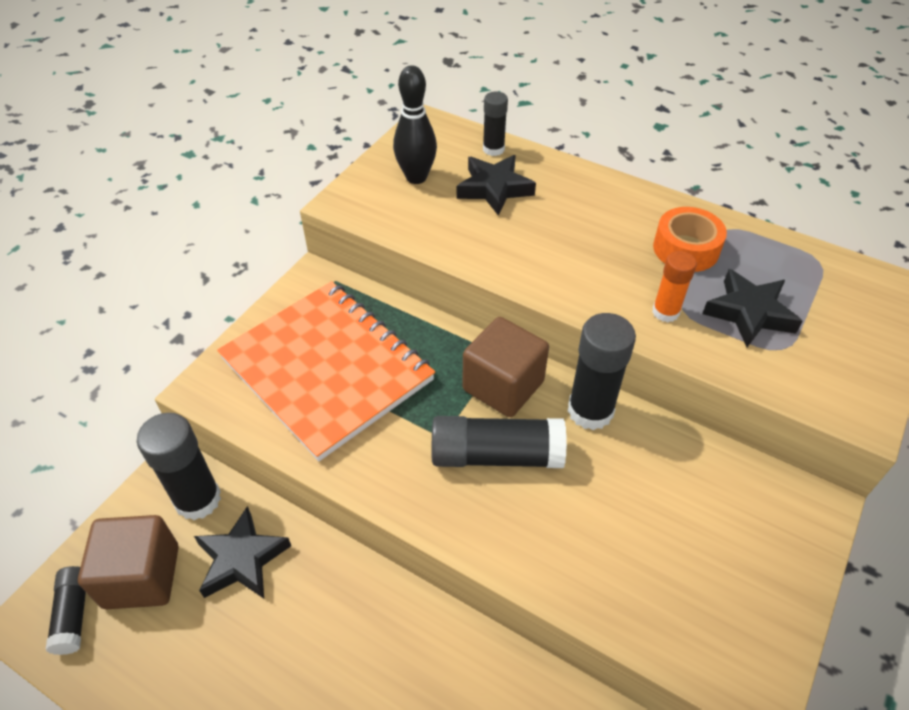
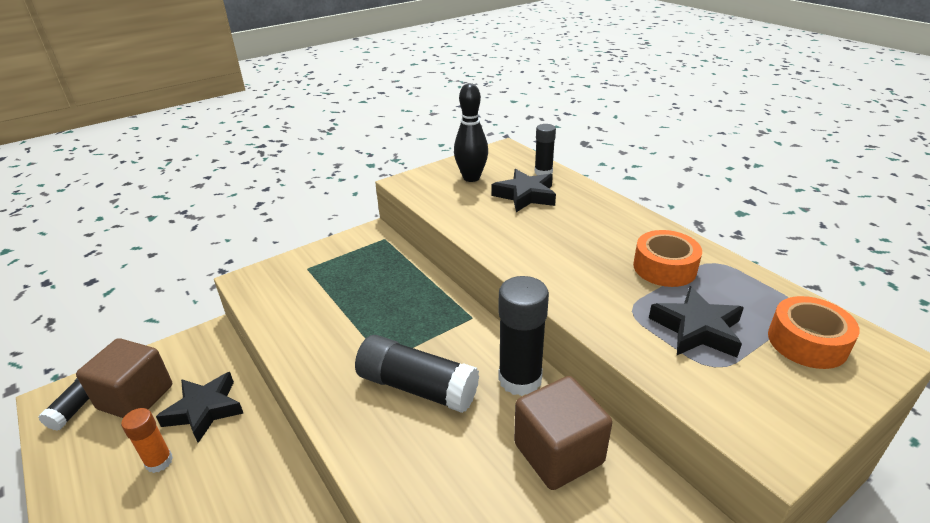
camera: 25 degrees right, 15 degrees down
black glue stick [137,413,221,520] -> none
orange notebook [217,281,435,461] -> none
brown cube [462,317,549,417] -> brown cube moved to [514,376,612,490]
orange glue stick [652,251,697,322] -> orange glue stick moved to [121,408,173,473]
none -> orange tape [768,296,860,369]

